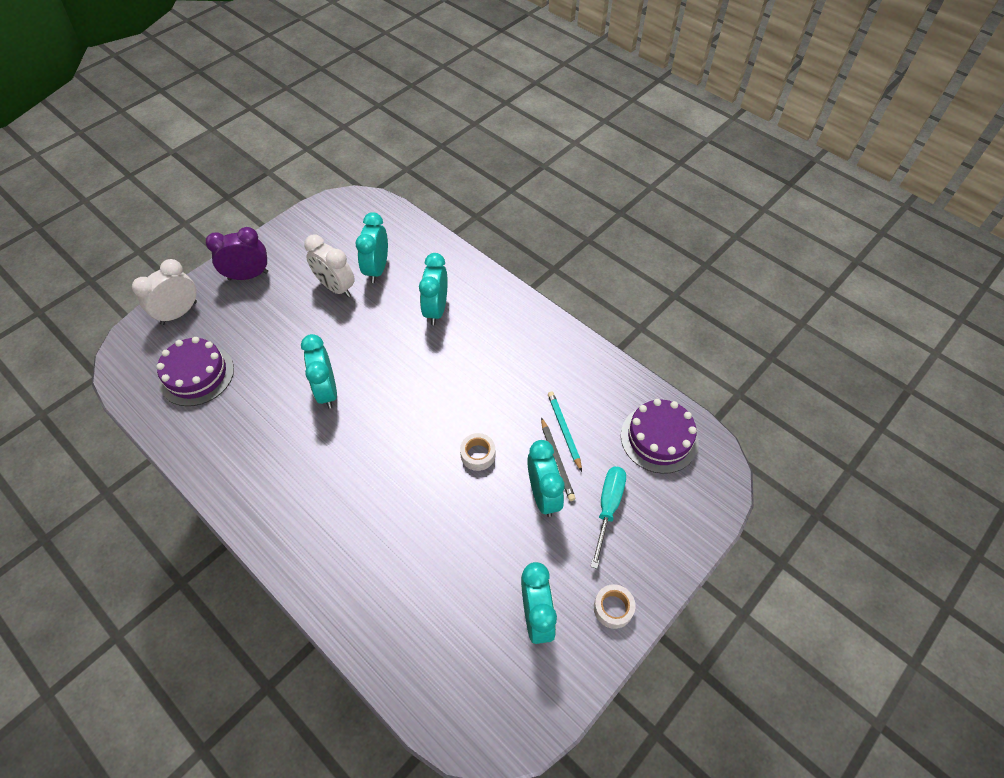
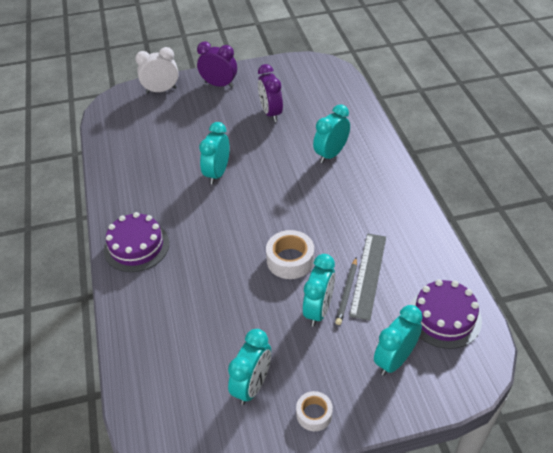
camera: 35 degrees right, 10 degrees down
purple cake [156,337,234,406] -> purple cake moved to [104,212,169,272]
white clock [304,235,355,297] -> purple clock [258,64,283,122]
turquoise clock [355,212,388,283] -> turquoise clock moved to [374,305,423,376]
white tape [460,433,495,471] -> white tape [266,230,314,279], size x1.59
turquoise pencil [548,391,582,472] -> grey ruler [349,234,386,321]
turquoise screwdriver [591,467,626,569] -> none

